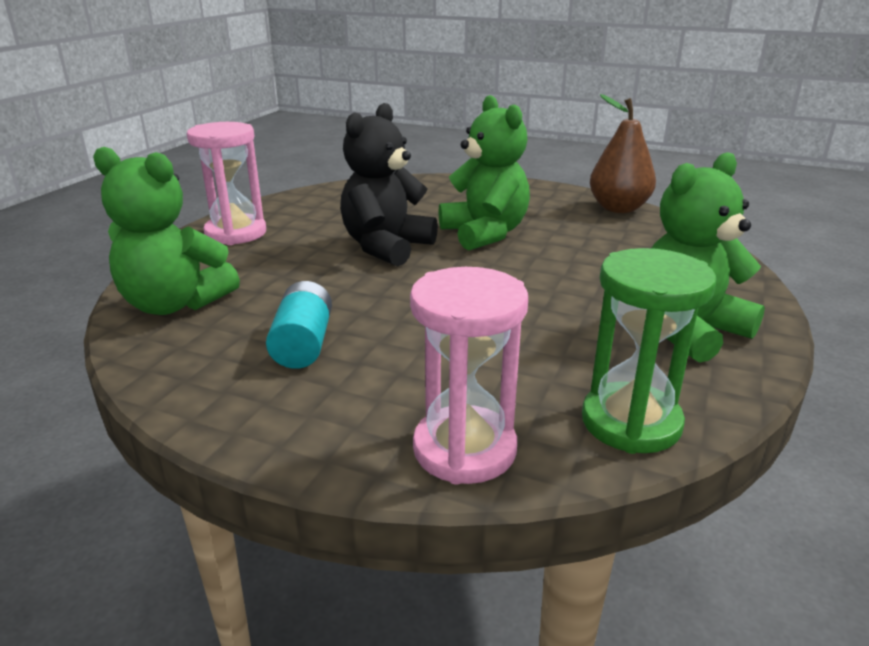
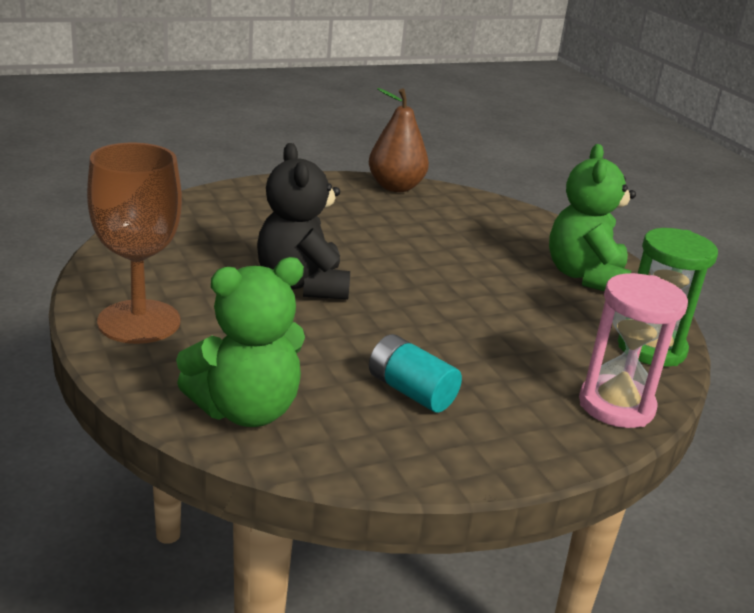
camera: 50 degrees left, 0 degrees up
pink hourglass [187,122,266,245] -> brown goblet [87,143,182,344]
green teddy bear [439,95,530,251] -> none

